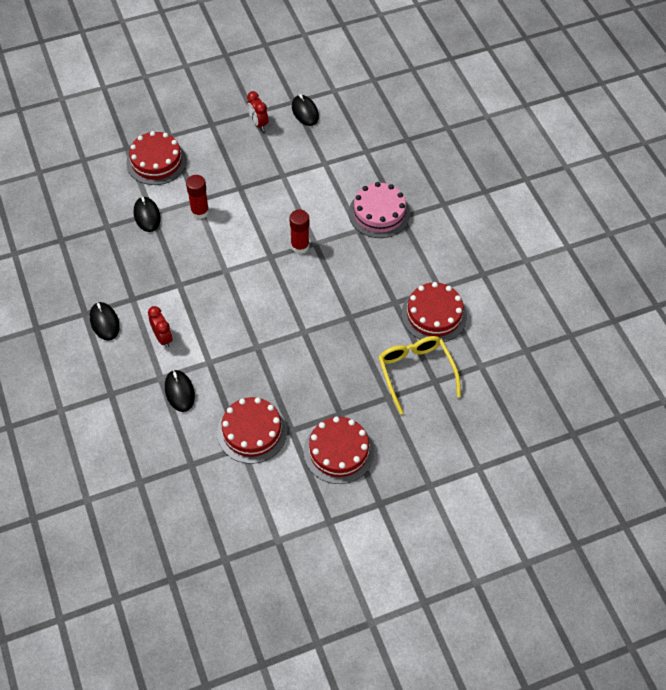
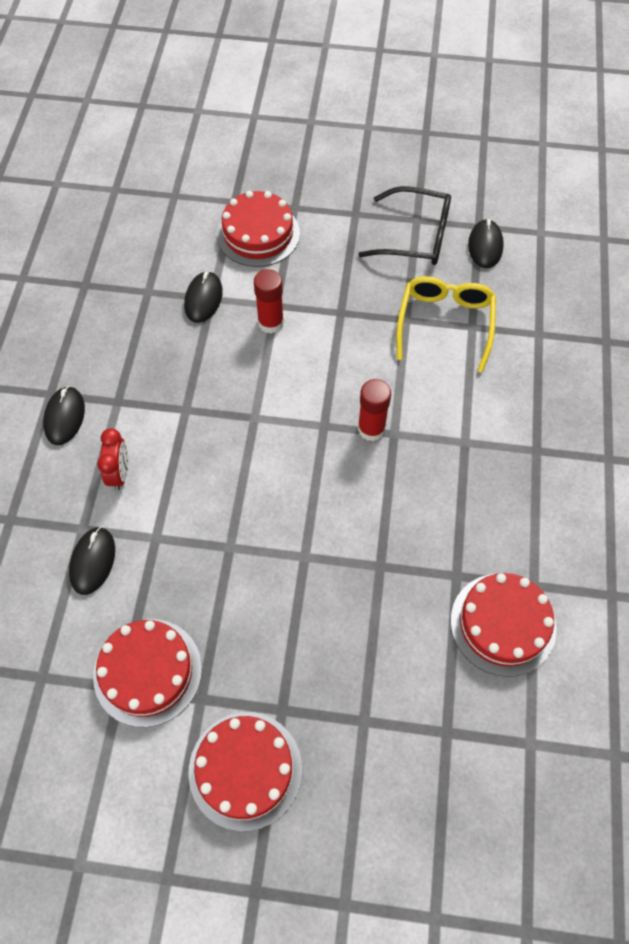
camera: 30 degrees right, 5 degrees up
red clock [247,91,268,131] -> black glasses [358,186,451,265]
pink cake [348,182,410,238] -> none
yellow glasses [378,336,461,415] -> yellow glasses moved to [396,276,496,372]

